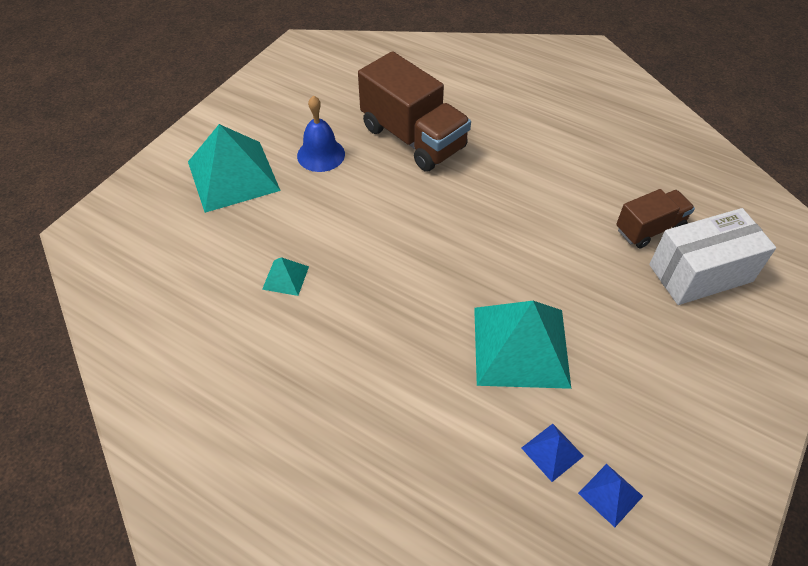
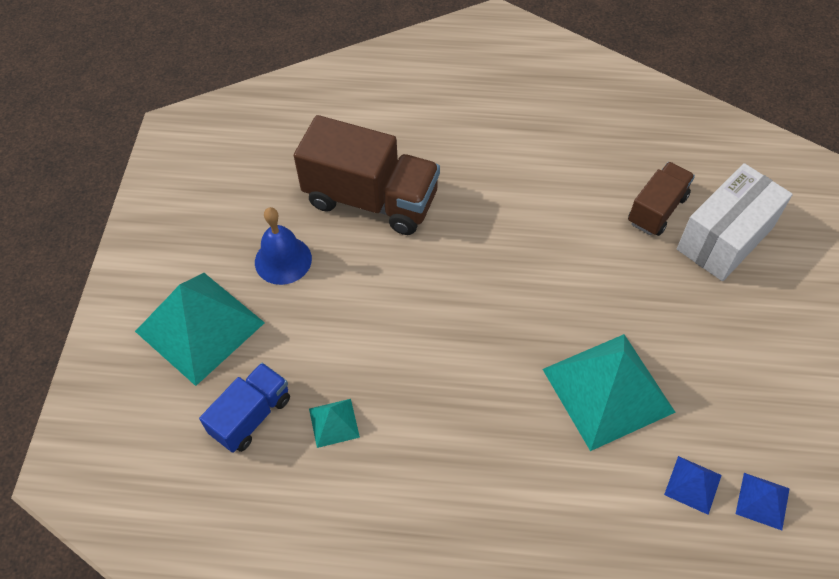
camera: 25 degrees left, 5 degrees up
none -> blue truck [199,363,290,453]

